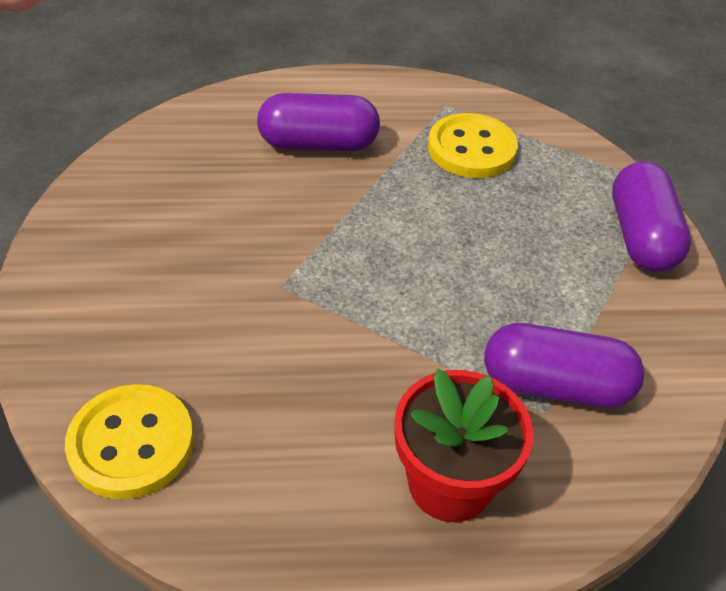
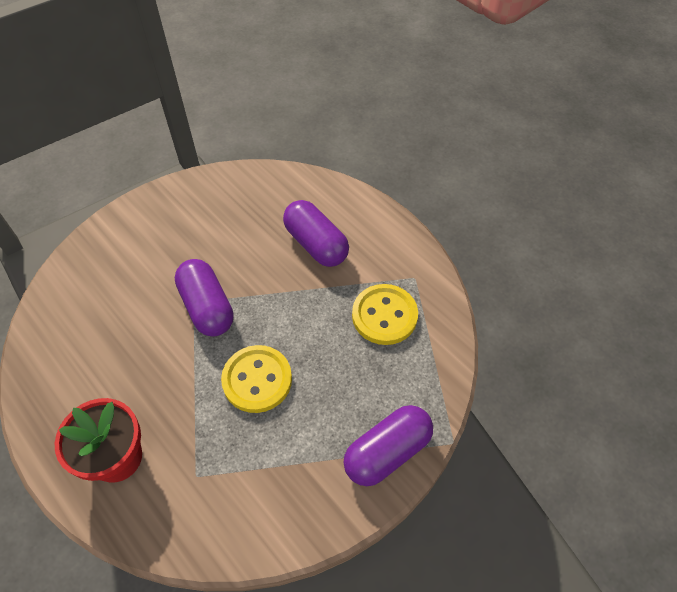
camera: 55 degrees right, 10 degrees up
yellow button [65,384,194,499] -> yellow button moved to [221,345,292,413]
purple capsule [484,323,644,408] -> purple capsule moved to [175,259,233,336]

